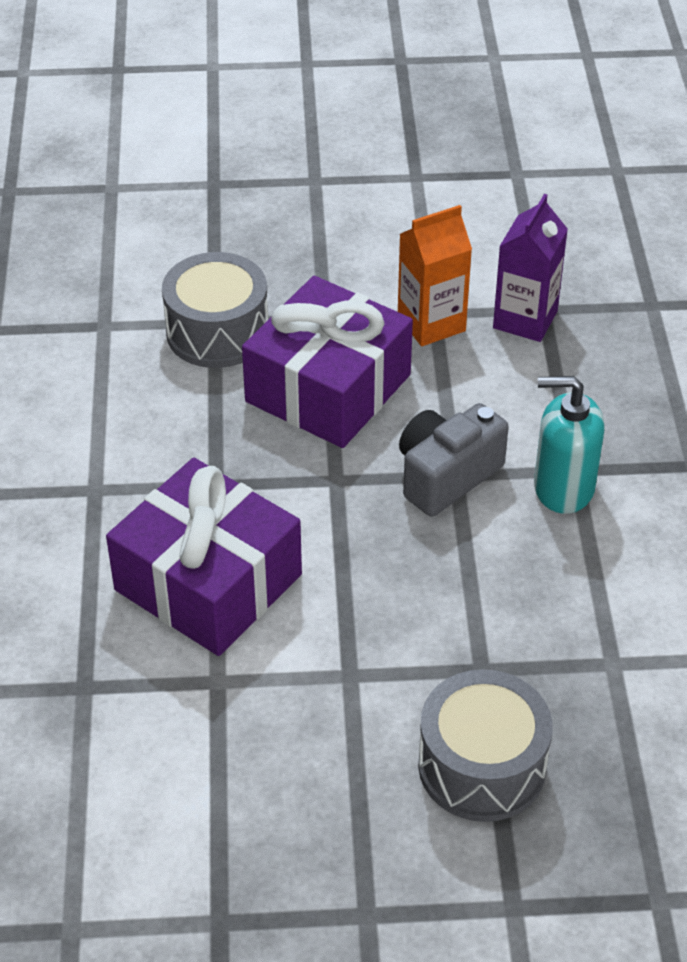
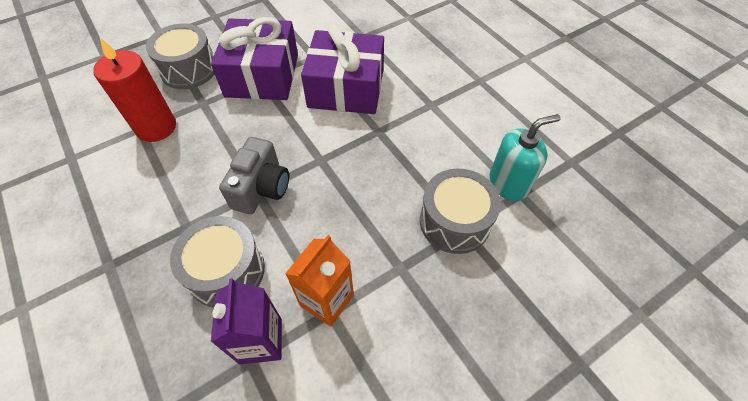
camera: 150 degrees right, 10 degrees up
purple gift [242,276,413,448] -> purple gift moved to [211,17,298,100]
turquoise soap dispenser [534,376,605,514] -> turquoise soap dispenser moved to [490,114,561,201]
none -> red candle [93,38,176,142]
none -> grey drum [170,216,265,308]

